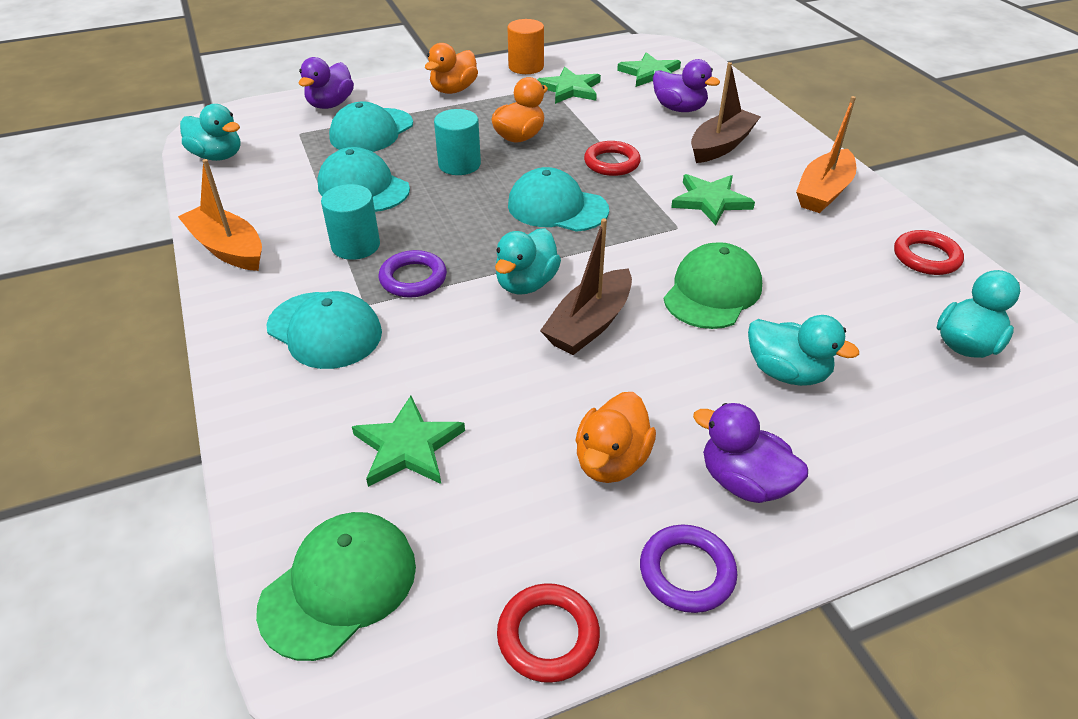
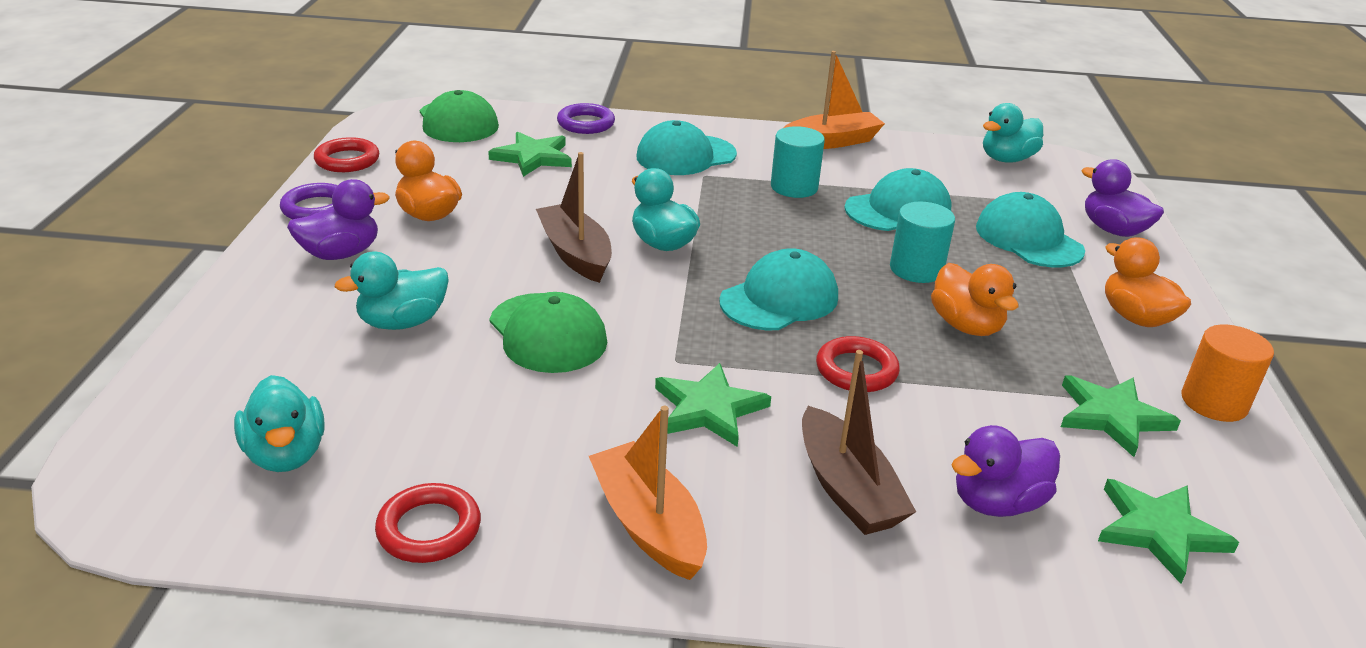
camera: 115 degrees right, 10 degrees down
purple ring [379,250,447,297] -> purple ring moved to [557,103,615,134]

